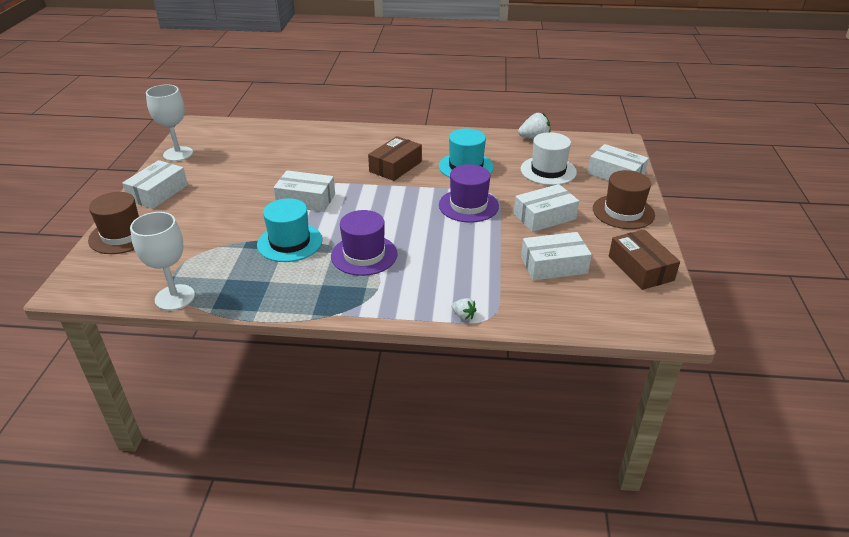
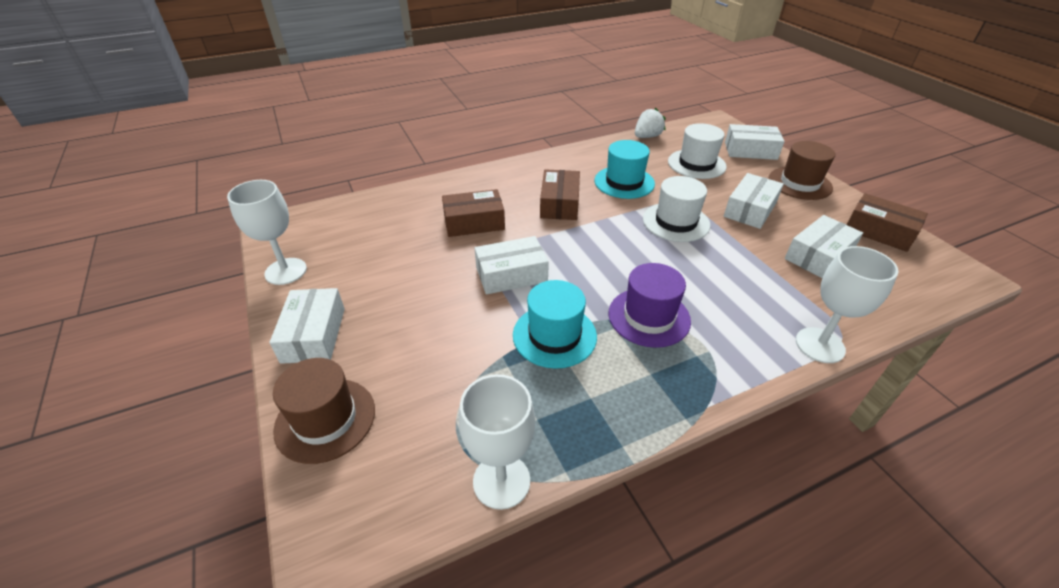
camera: 30 degrees left, 5 degrees up
purple hat [439,164,499,223] -> white hat [643,176,711,242]
white strawberry [451,298,476,320] -> white goblet [796,246,899,363]
none -> brown box [442,189,505,237]

